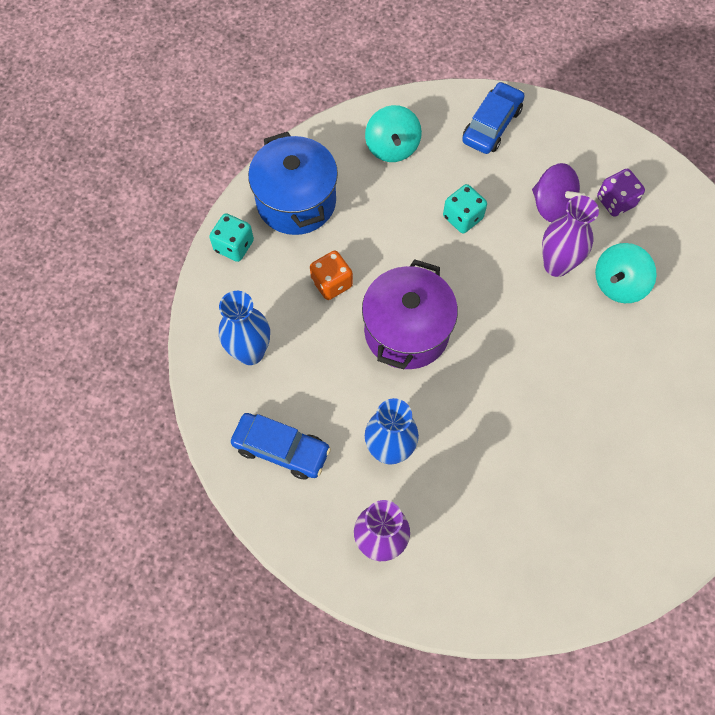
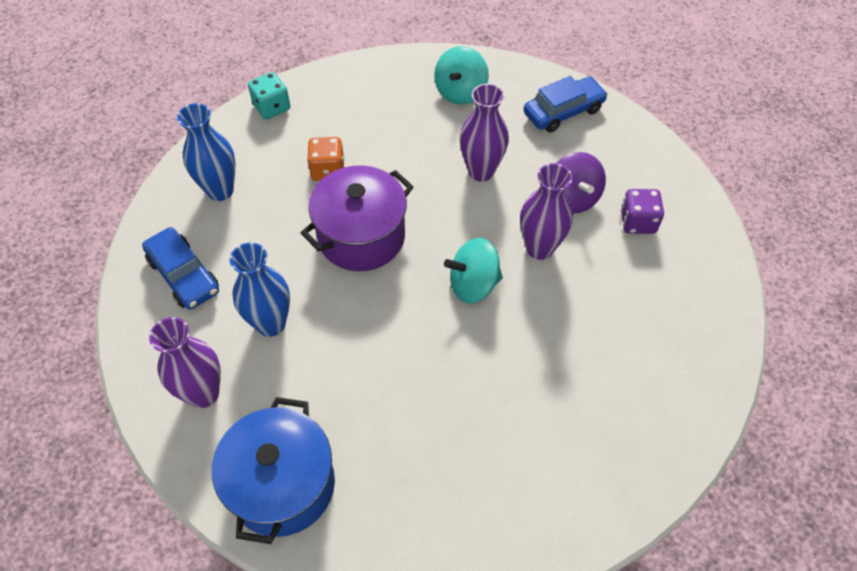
camera: 30 degrees right, 10 degrees down
blue pot [248,132,338,235] -> blue pot moved to [212,397,335,544]
turquoise dice [443,184,487,233] -> purple vase [460,84,509,182]
turquoise spinning top [595,243,657,303] -> turquoise spinning top moved to [444,238,503,303]

